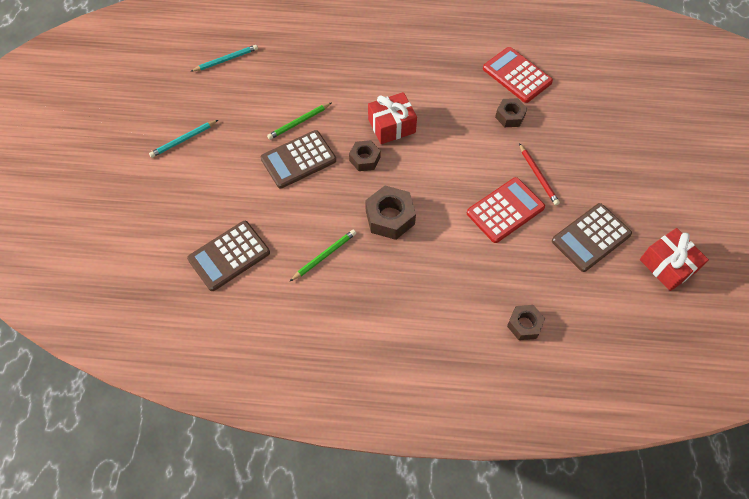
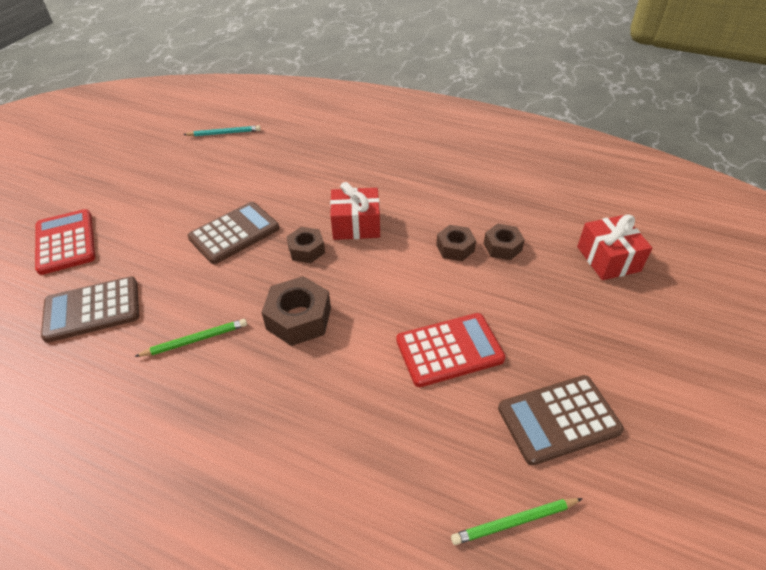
camera: 20 degrees right, 15 degrees down
turquoise pencil [149,120,218,158] -> none
brown calculator [261,130,336,188] -> brown calculator turned 150 degrees clockwise [187,202,280,264]
green pencil [267,103,331,140] -> green pencil moved to [451,498,583,545]
red calculator [483,47,553,103] -> red calculator moved to [35,209,95,275]
brown nut [507,305,545,340] -> brown nut moved to [436,225,476,261]
red pencil [519,143,560,205] -> none
red gift [640,228,709,291] -> red gift moved to [577,215,652,280]

